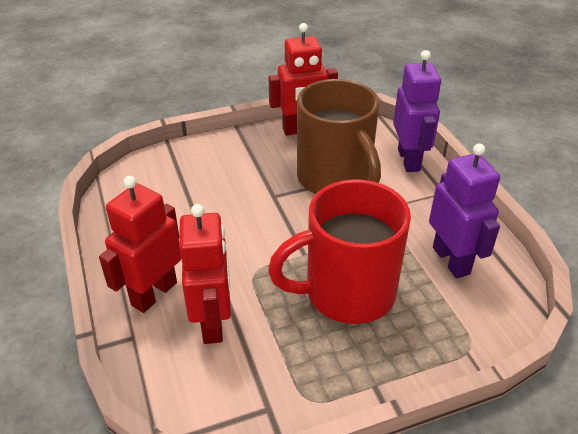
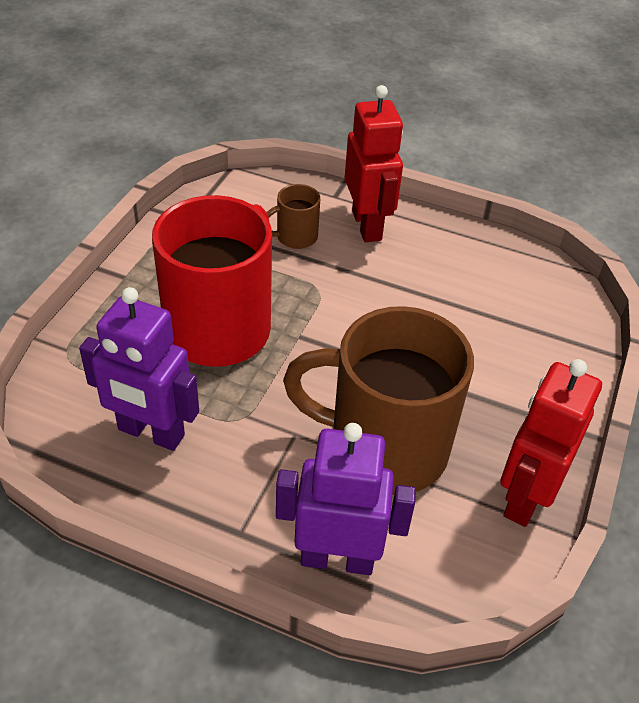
camera: 130 degrees right, 5 degrees up
red robot [179,204,231,344] -> brown mug [267,184,320,249]
purple robot [393,50,441,172] -> purple robot turned 150 degrees clockwise [276,423,416,575]

